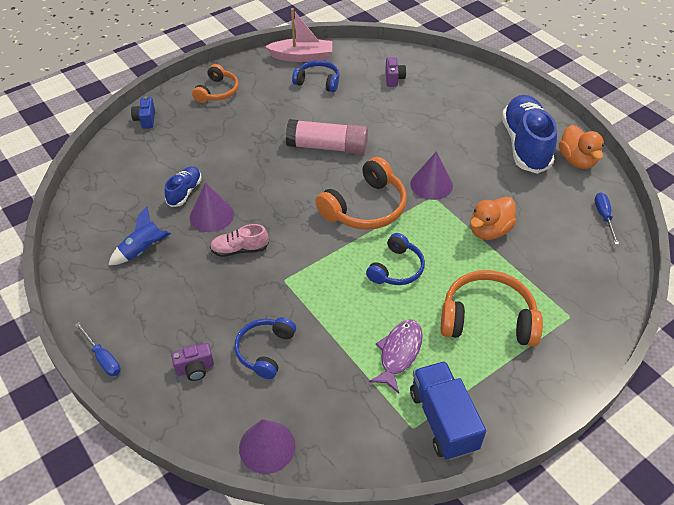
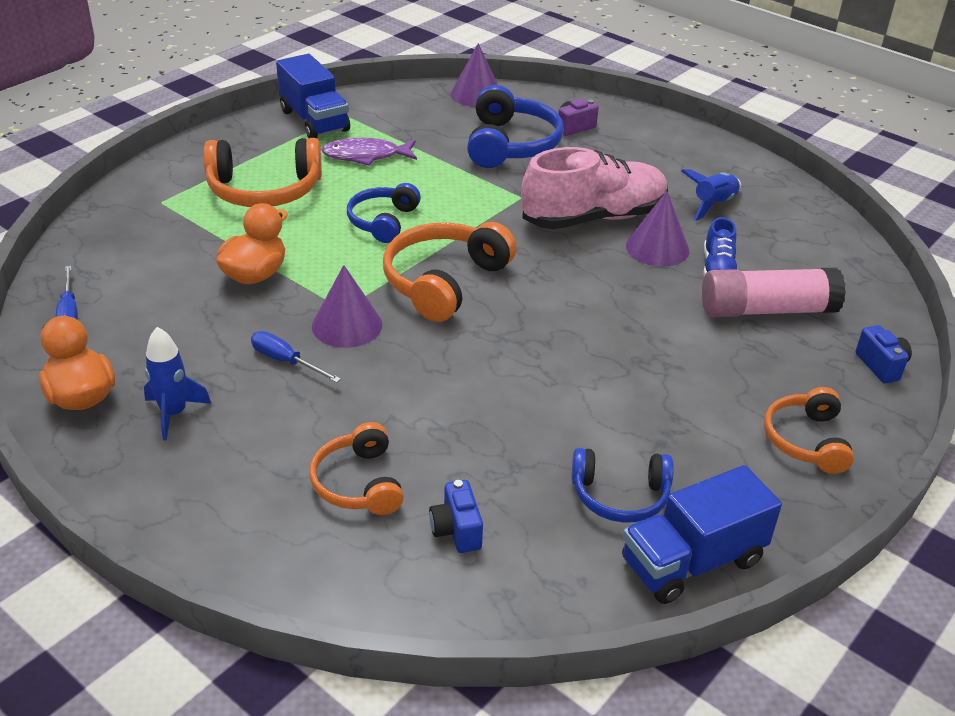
camera: 165 degrees right, 10 degrees down
blue screwdriver [75,322,121,376] -> blue screwdriver moved to [251,331,341,383]
pink shoe [210,224,269,257] -> pink shoe [521,147,668,229], size x2.03
blue headphones [235,317,296,379] -> blue headphones [467,85,564,168], size x1.58
pink boat [265,8,332,62] -> blue truck [622,465,782,604]
pink glue stick [286,119,368,154] -> pink glue stick moved to [702,267,846,317]
purple fish [369,319,423,393] -> purple fish turned 75 degrees clockwise [322,137,417,166]
purple camera [385,57,406,87] -> blue camera [429,480,483,553]
blue shoe [502,95,557,174] -> blue rocket [144,327,211,441]
none -> orange headphones [310,422,404,515]

